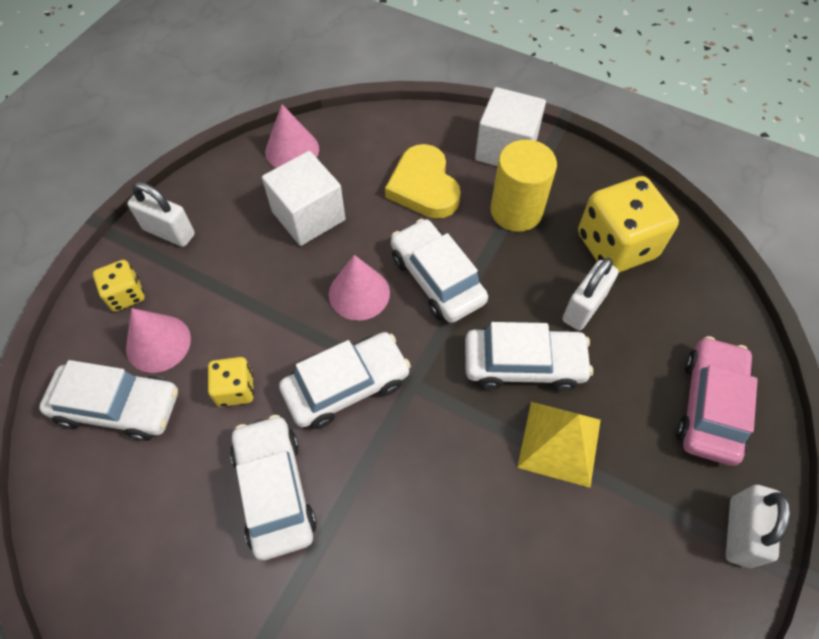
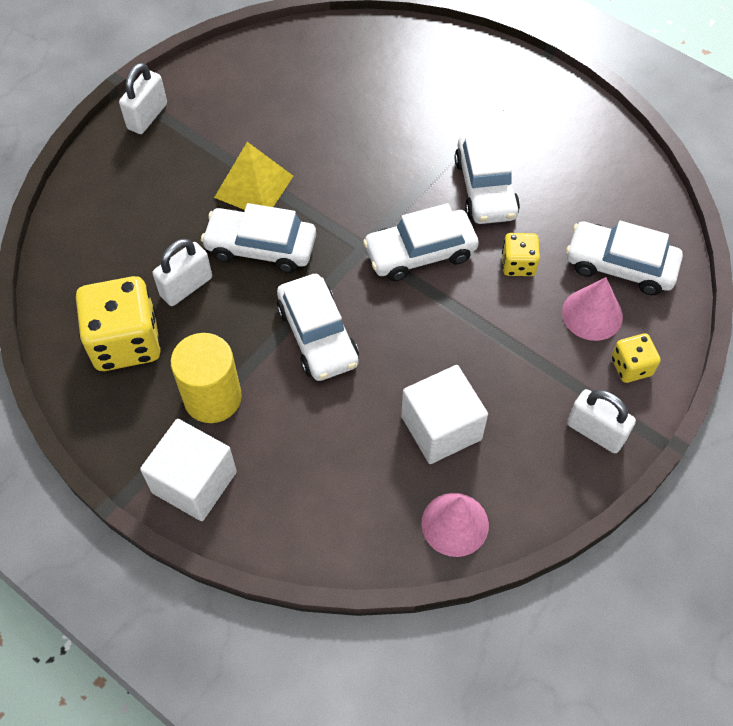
camera: 170 degrees left, 0 degrees up
pink cone [329,255,390,321] -> none
yellow heart [385,144,461,219] -> none
pink car [676,336,758,466] -> none

